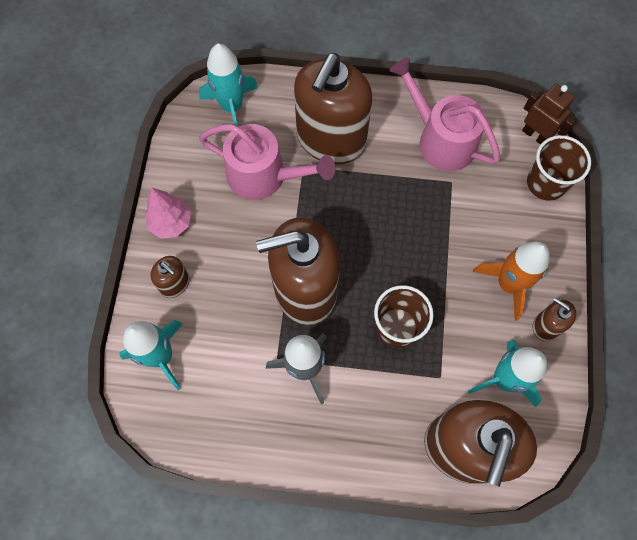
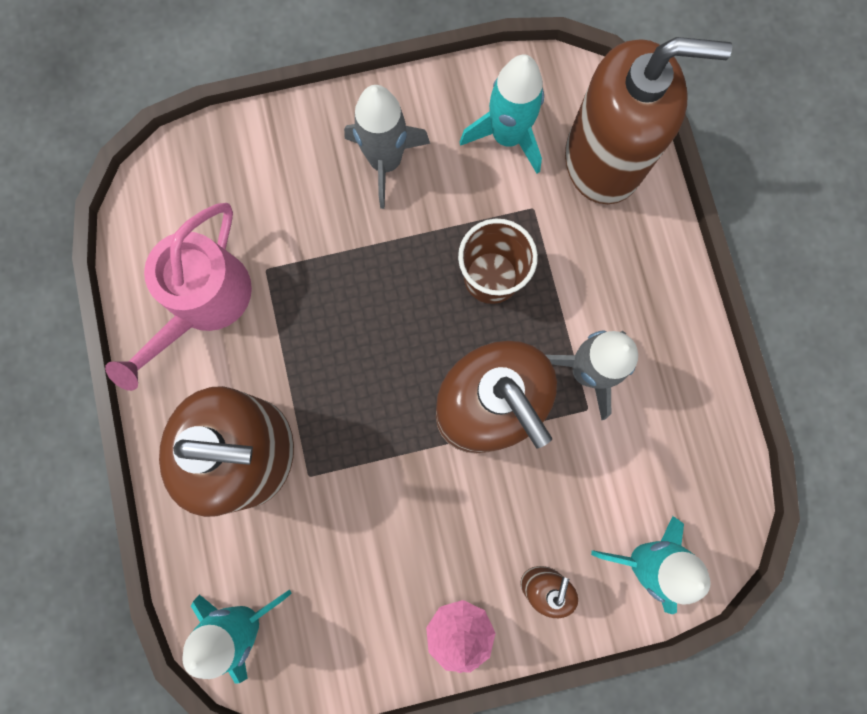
camera: 110 degrees left, 10 degrees up
pink watering can [199,124,335,200] -> none
orange rocket [473,242,550,321] -> grey rocket [344,85,430,209]
brown robot [522,84,576,145] -> none
brown cup [527,135,591,201] -> none
brown soap dispenser [533,297,576,341] -> none

